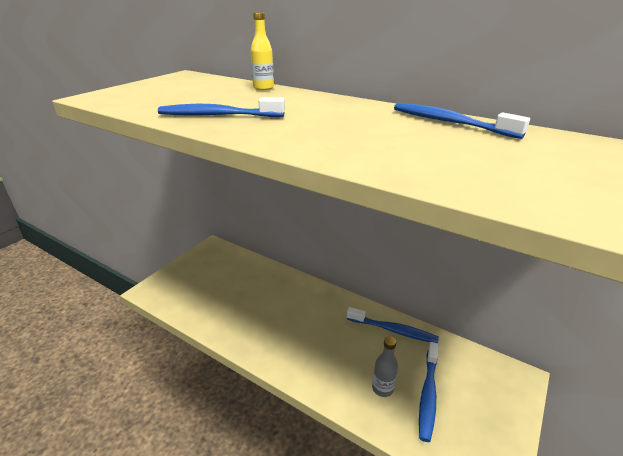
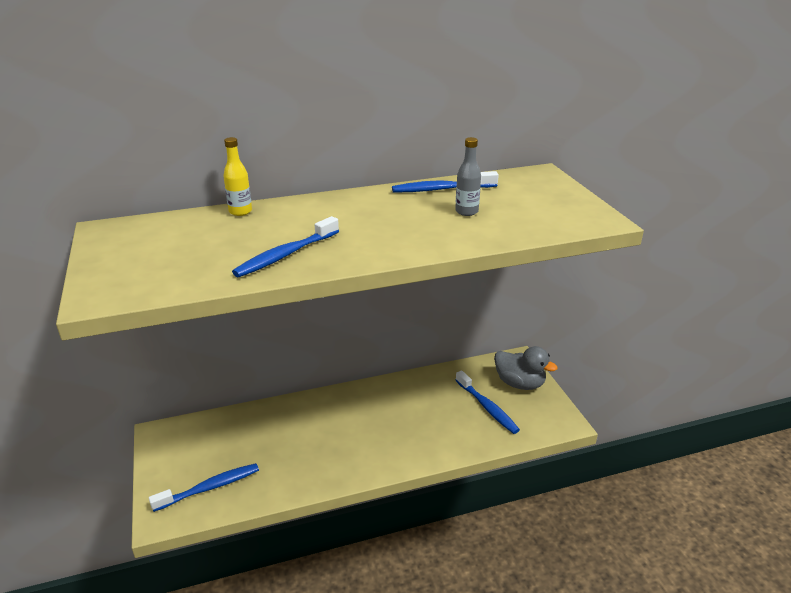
camera: 50 degrees left, 0 degrees up
blue toothbrush [347,307,439,343] -> blue toothbrush moved to [149,463,259,512]
grey bottle [372,336,398,397] -> grey bottle moved to [455,137,481,216]
none -> grey duck [494,346,558,390]

